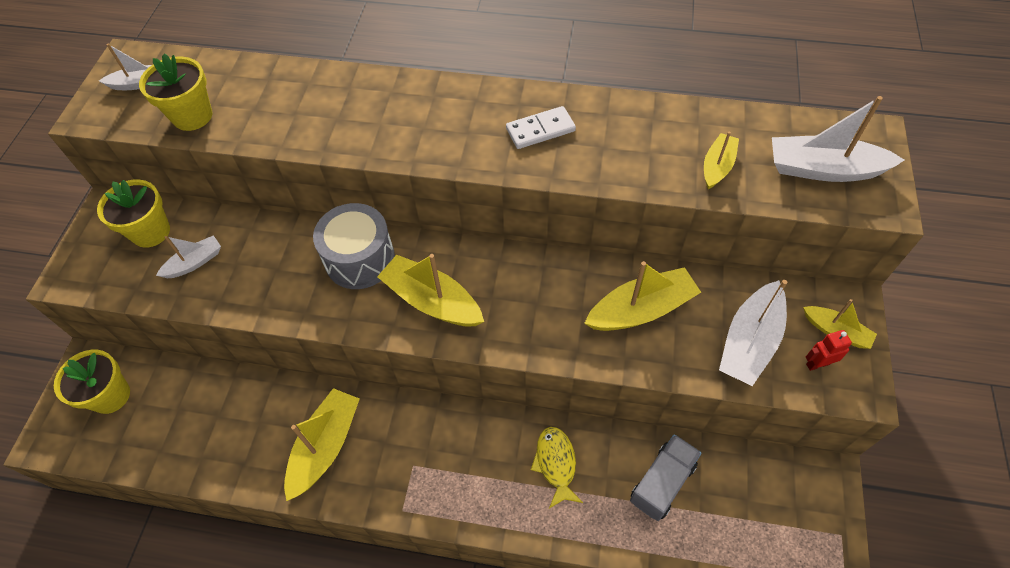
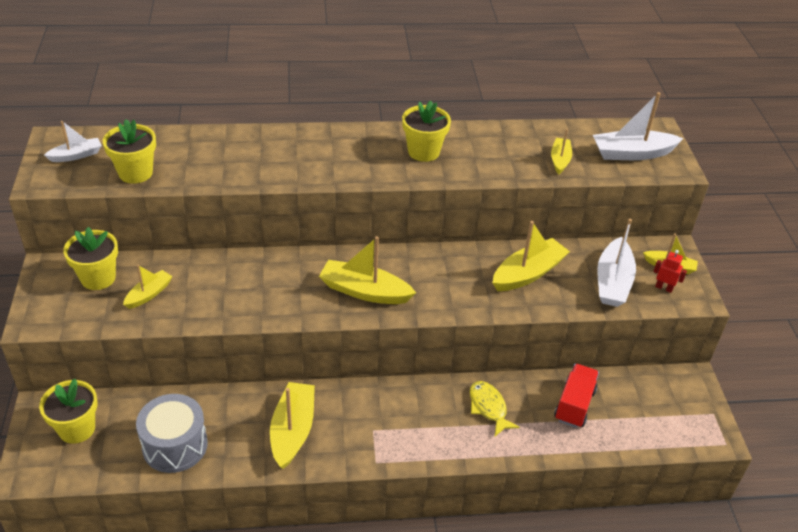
camera: 20 degrees left, 15 degrees down
white boat [156,235,221,278] -> yellow boat [123,265,173,309]
grey drum [313,203,395,289] -> grey drum moved to [136,394,208,473]
white domino [506,106,576,149] -> yellow flower pot [402,101,451,162]
grey truck [630,434,702,521] -> red truck [554,364,599,428]
red robot [805,330,852,371] -> red robot turned 60 degrees clockwise [653,250,687,293]

